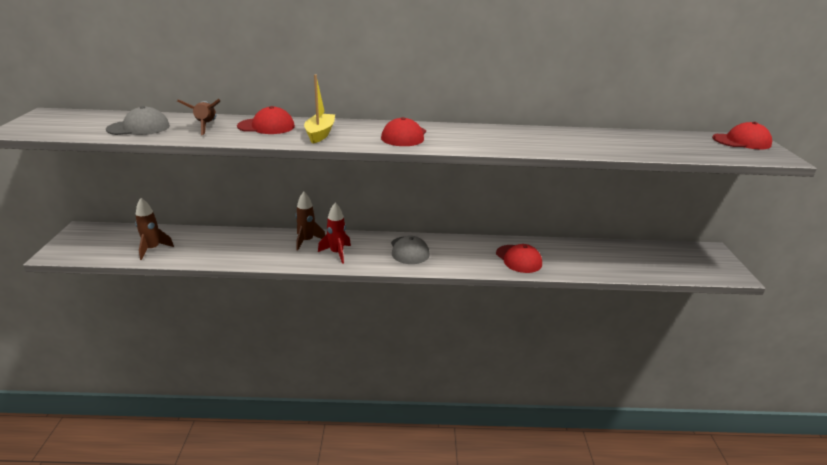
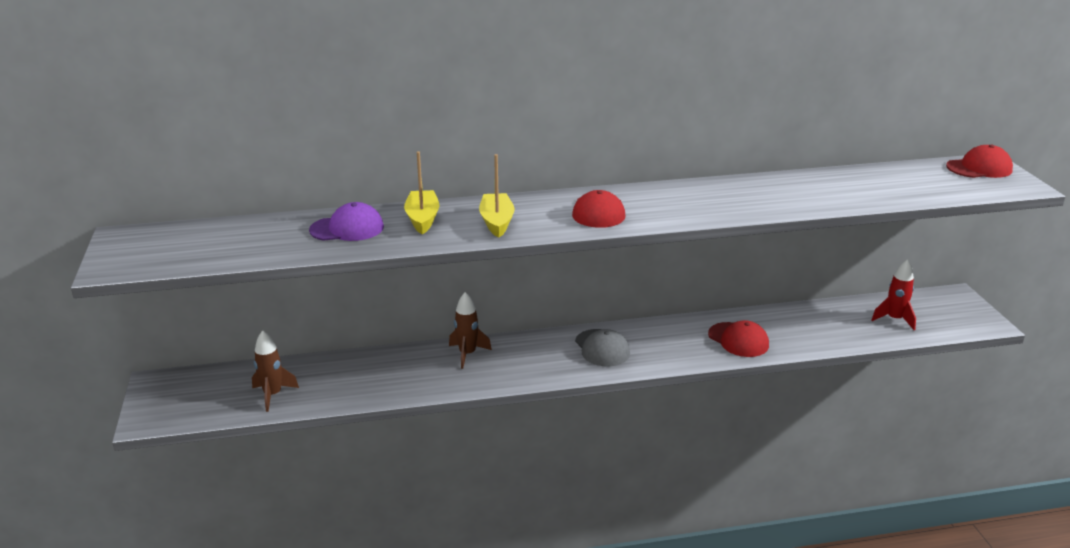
camera: 10 degrees left, 0 degrees up
grey cap [106,106,170,135] -> none
brown rocket [177,99,220,135] -> purple cap [309,202,384,241]
red cap [237,106,295,134] -> yellow boat [404,151,439,234]
red rocket [318,203,351,264] -> red rocket moved to [871,259,916,330]

